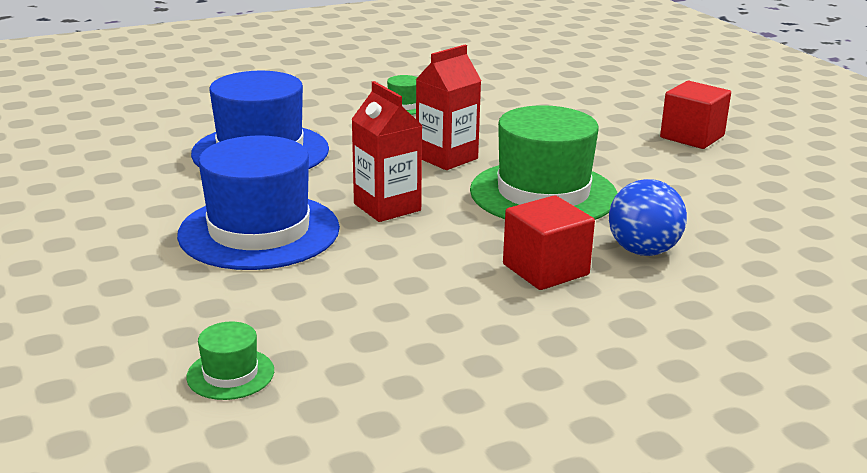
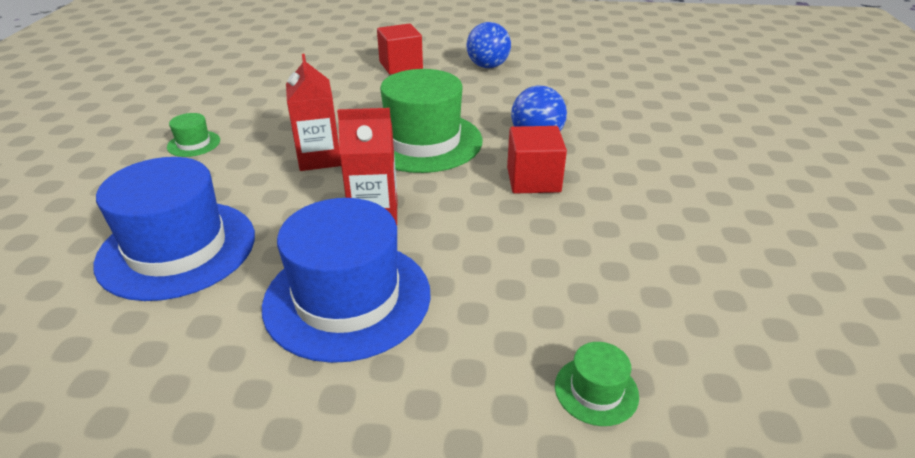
camera: 60 degrees left, 10 degrees up
none -> blue ball [466,22,511,68]

